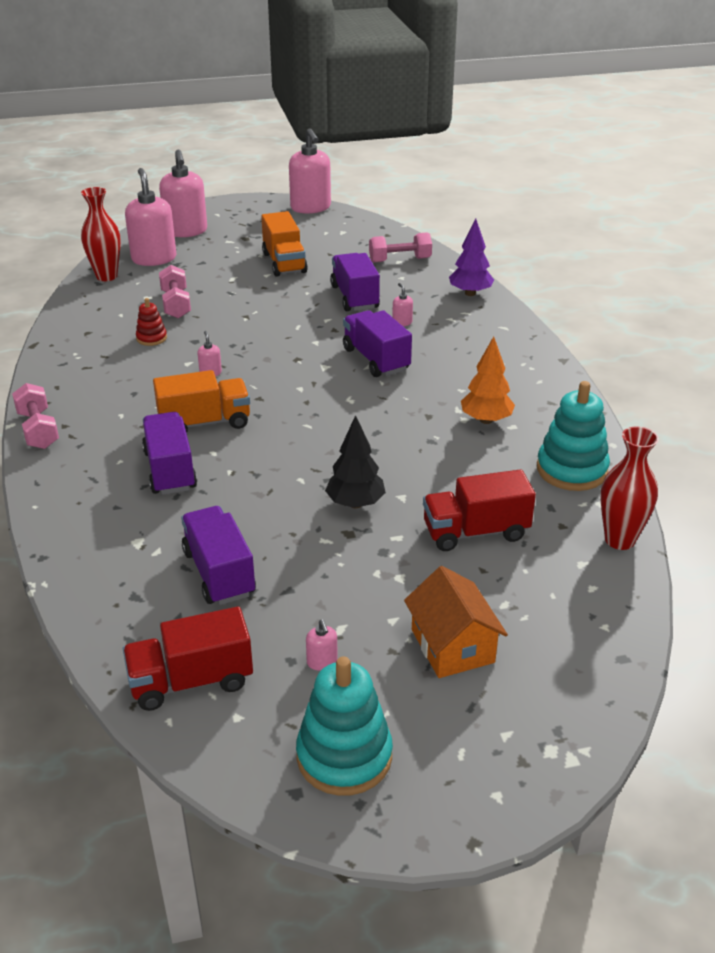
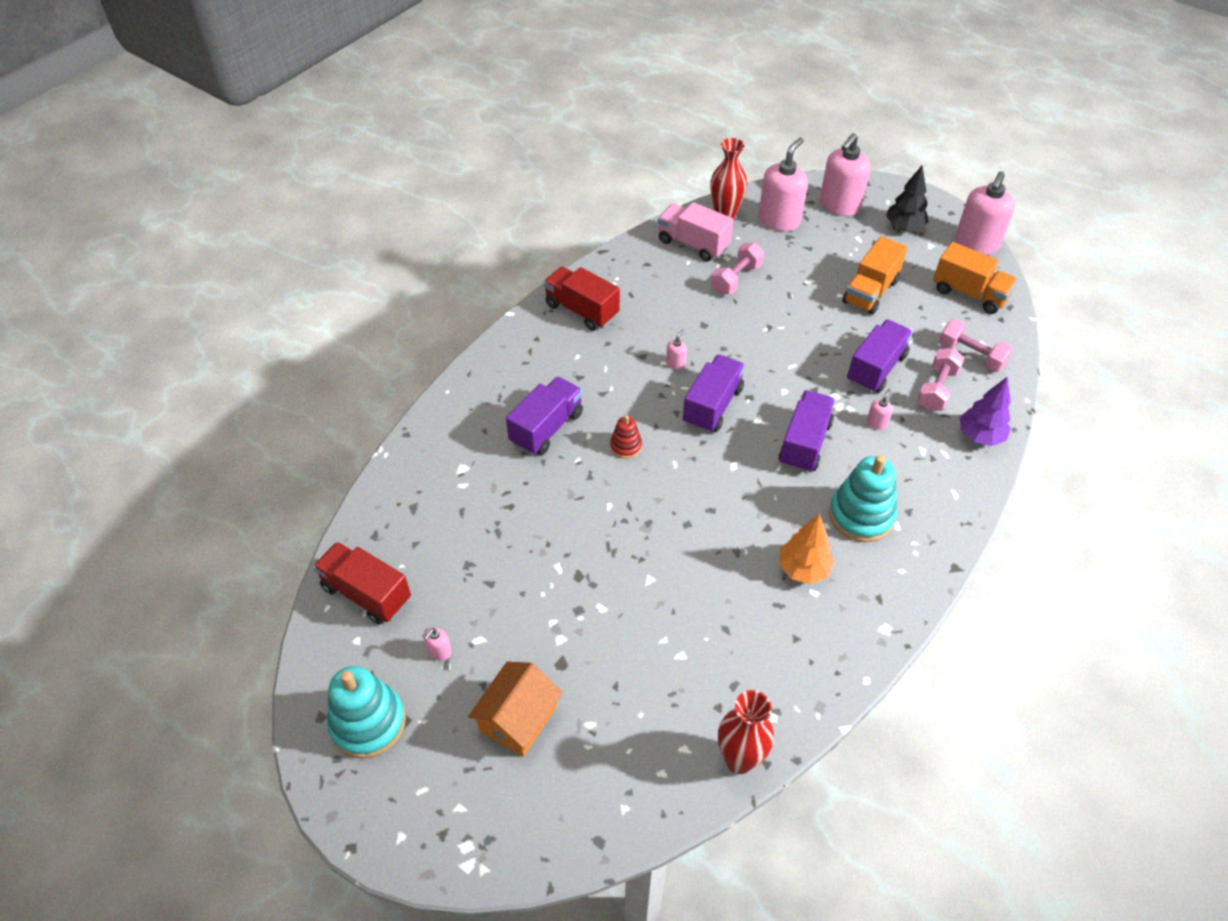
camera: 50 degrees right, 15 degrees up
pink dumbbell [12,383,59,449] -> pink dumbbell moved to [917,348,965,411]
red stacking toy [136,298,167,346] -> red stacking toy moved to [610,415,642,459]
orange truck [153,370,250,433] -> orange truck moved to [933,242,1018,314]
purple truck [181,506,256,605] -> purple truck moved to [683,354,745,433]
black tree [325,415,386,508] -> black tree moved to [886,166,929,231]
red truck [423,469,536,551] -> red truck moved to [543,267,620,331]
turquoise stacking toy [537,381,610,491] -> turquoise stacking toy moved to [829,455,897,542]
none -> pink truck [658,202,733,262]

